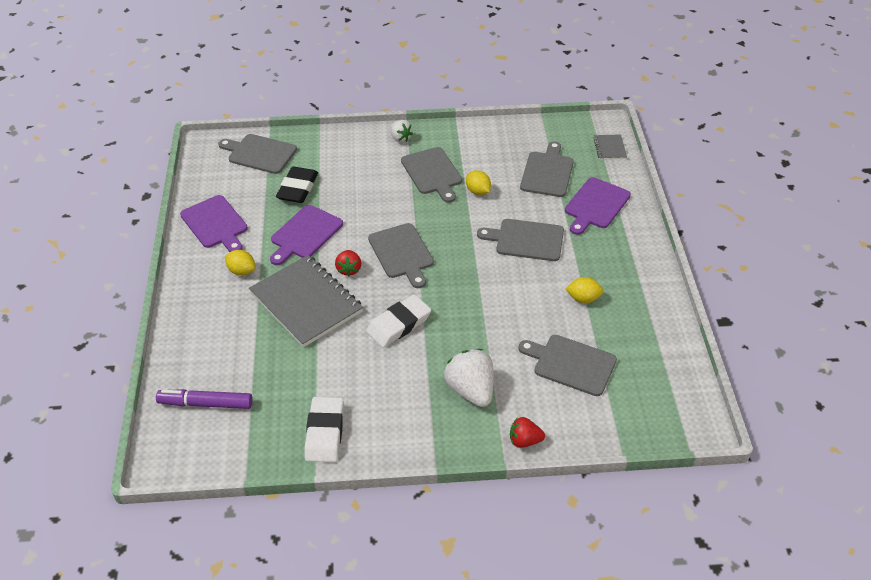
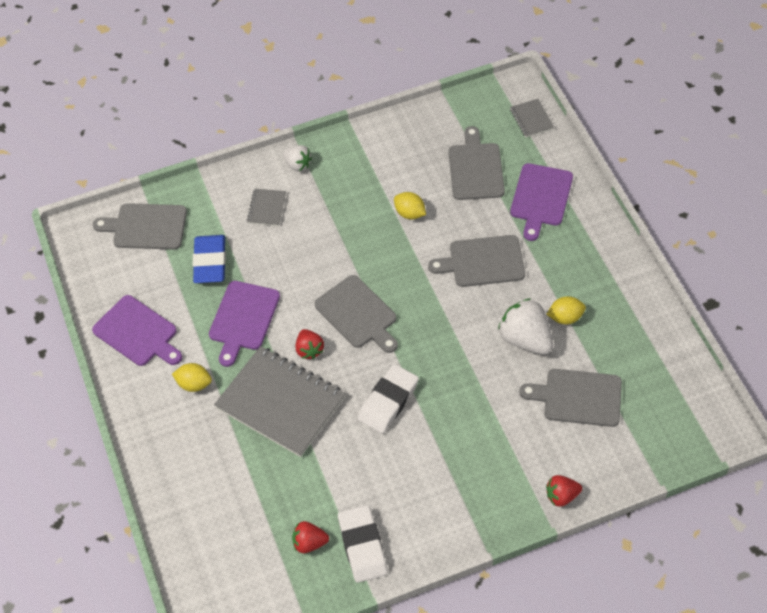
camera: 15 degrees left, 10 degrees up
purple marker [156,389,253,409] -> none
black eraser [276,167,318,203] -> blue eraser [193,235,226,283]
grey cutting board [401,147,462,203] -> none
white strawberry [444,349,493,407] -> white strawberry moved to [498,298,553,354]
none -> grey notebook [247,189,286,226]
none -> red strawberry [292,521,329,553]

